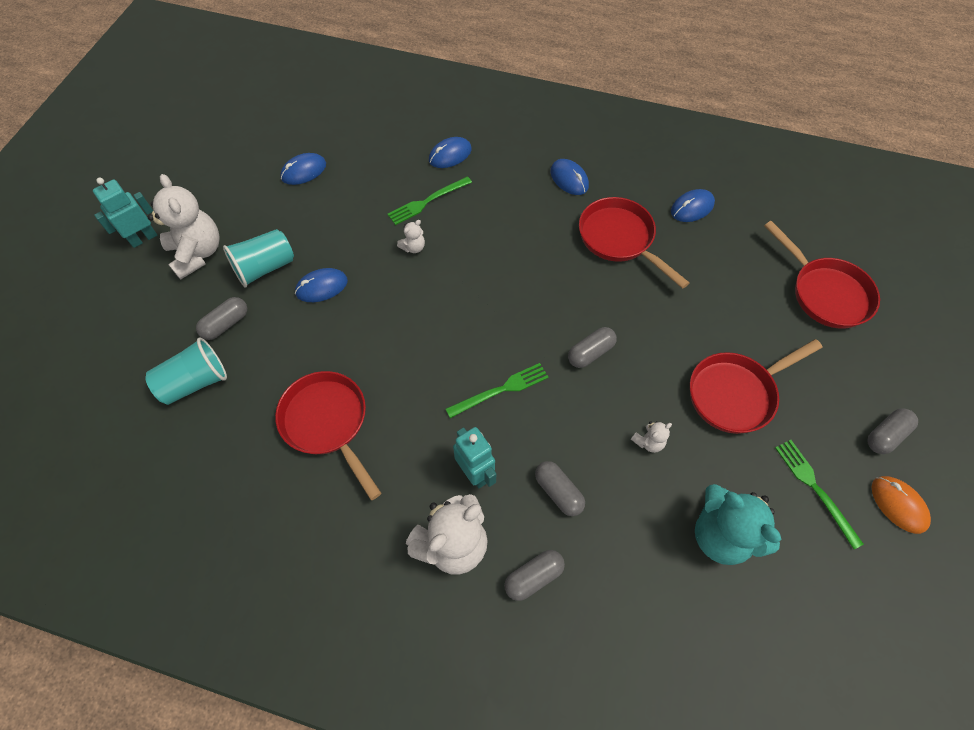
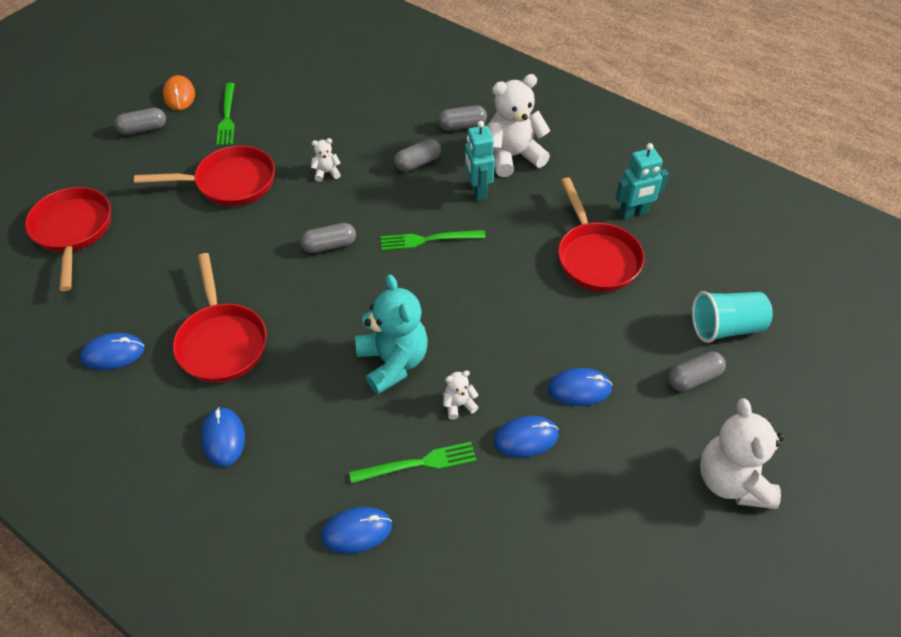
camera: 160 degrees left, 10 degrees down
turquoise robot [93,177,157,248] -> turquoise robot moved to [616,143,668,219]
turquoise cup [223,229,294,288] -> none
blue mouse [280,153,326,185] -> blue mouse moved to [494,416,559,457]
grey capsule [535,461,585,516] -> grey capsule turned 75 degrees clockwise [394,139,441,172]
turquoise teddy bear [695,484,781,565] -> turquoise teddy bear moved to [355,274,428,394]

